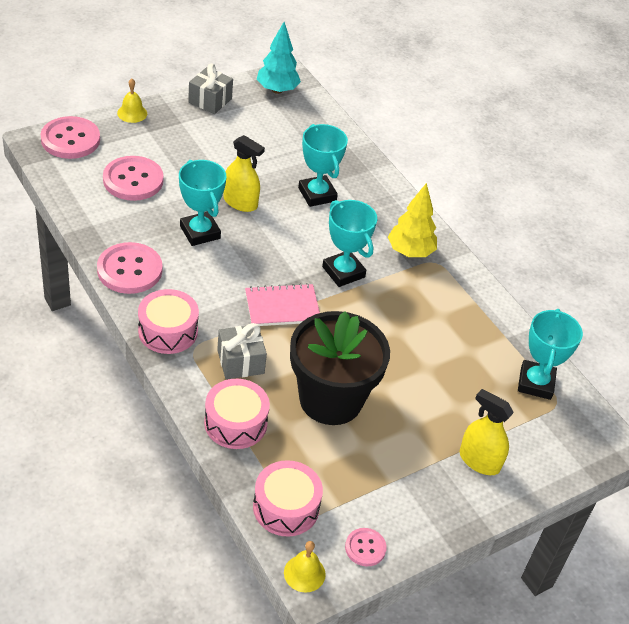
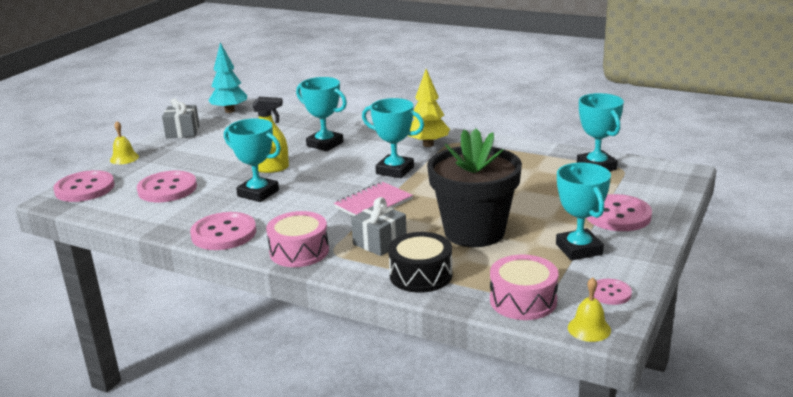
camera: 25 degrees left, 20 degrees down
pink drum [204,379,270,449] -> black drum [388,232,452,293]
yellow spray bottle [460,389,514,475] -> pink button [587,194,652,231]
none -> turquoise trophy [556,163,611,261]

